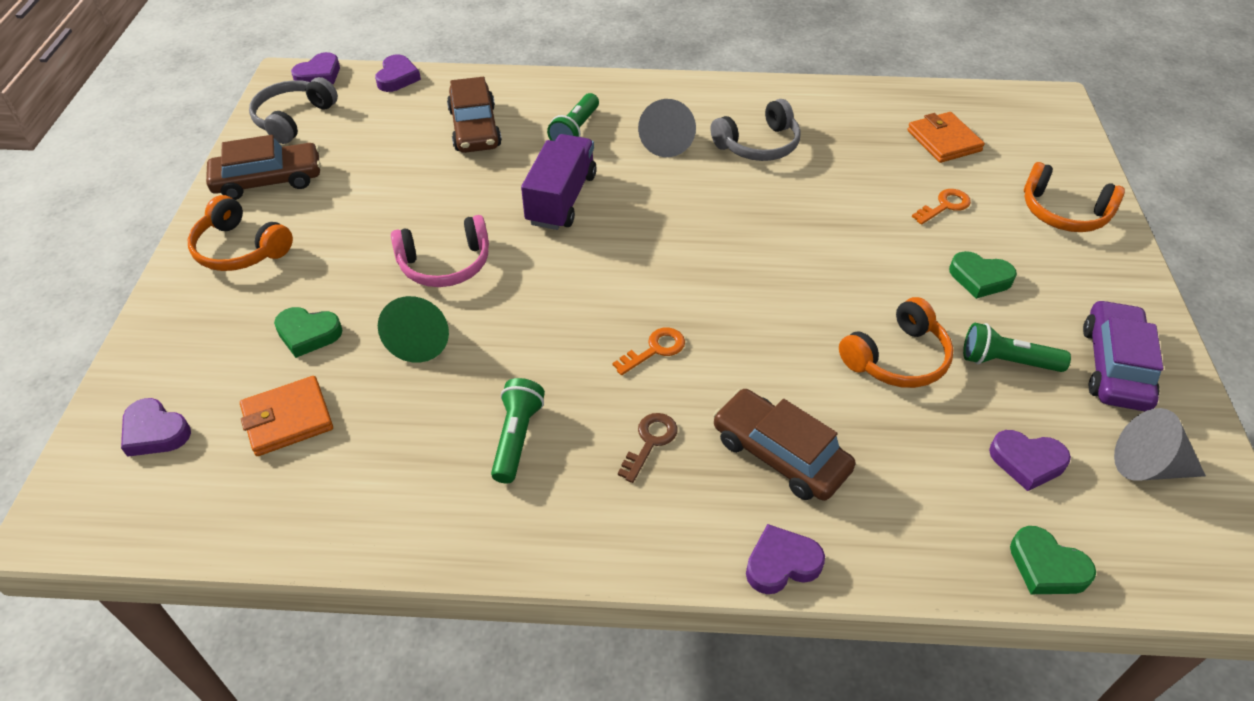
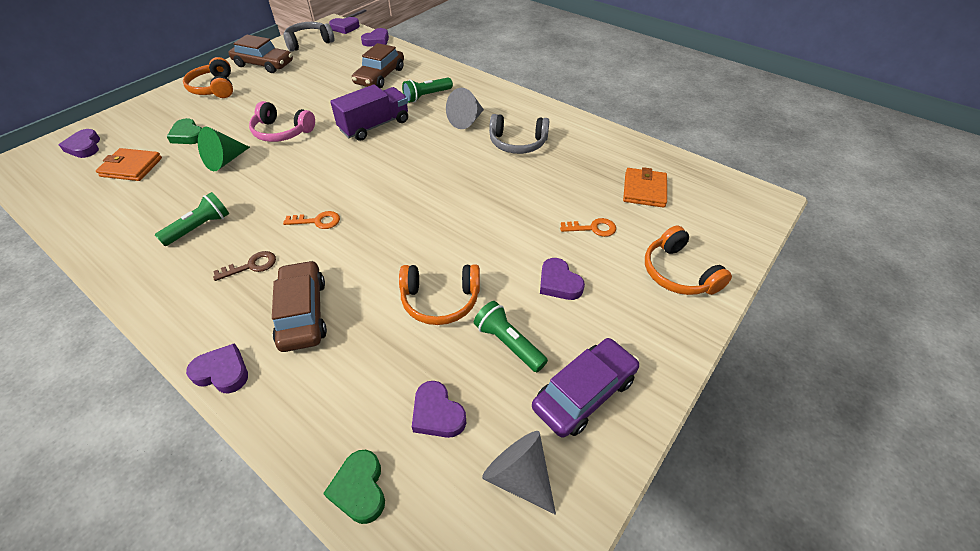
camera: 35 degrees right, 0 degrees up
green heart [949,251,1017,299] -> purple heart [540,258,585,300]

